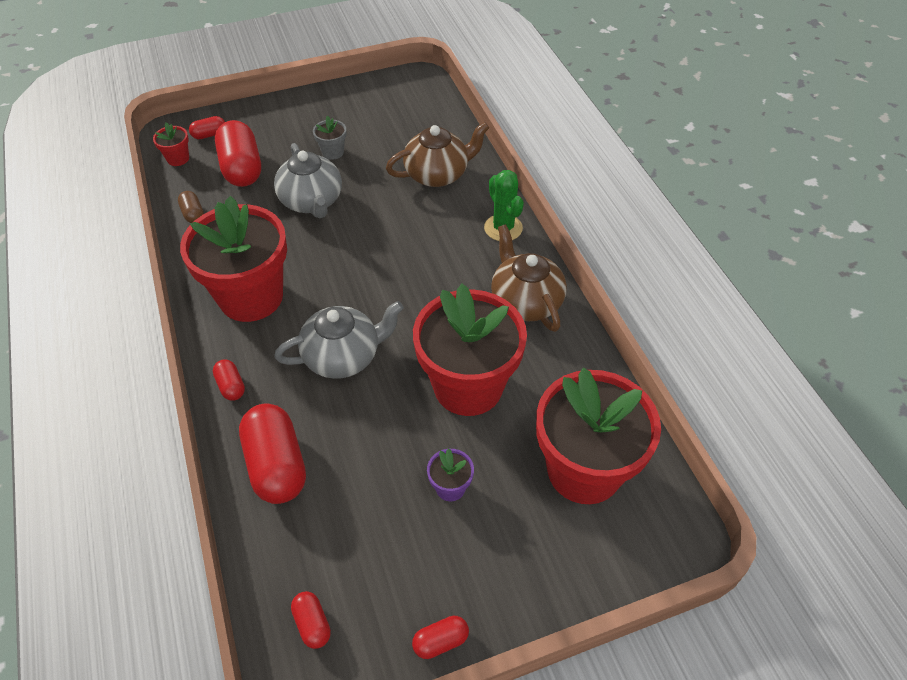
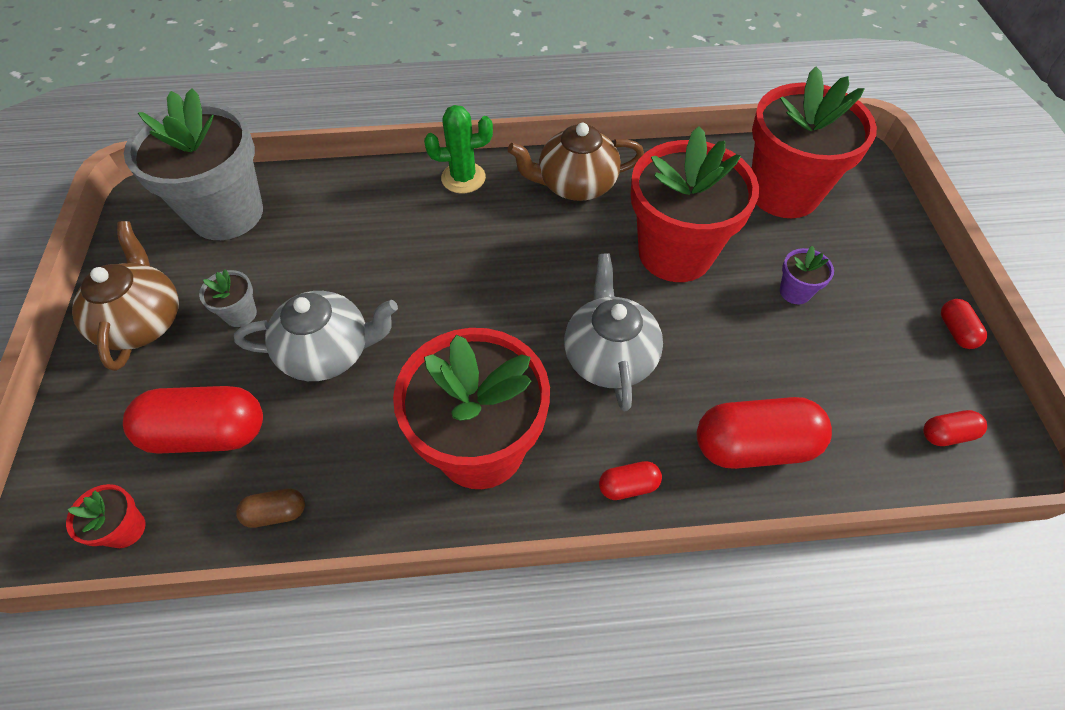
camera: 75 degrees left, 5 degrees up
red capsule [189,116,225,139] -> none
brown teapot [386,122,489,187] -> brown teapot moved to [72,221,179,371]
none -> grey flower pot [124,88,263,240]

